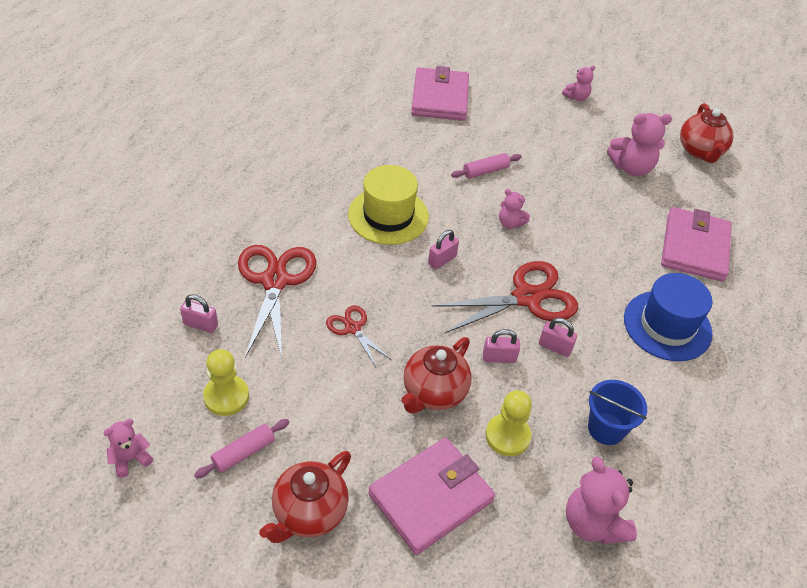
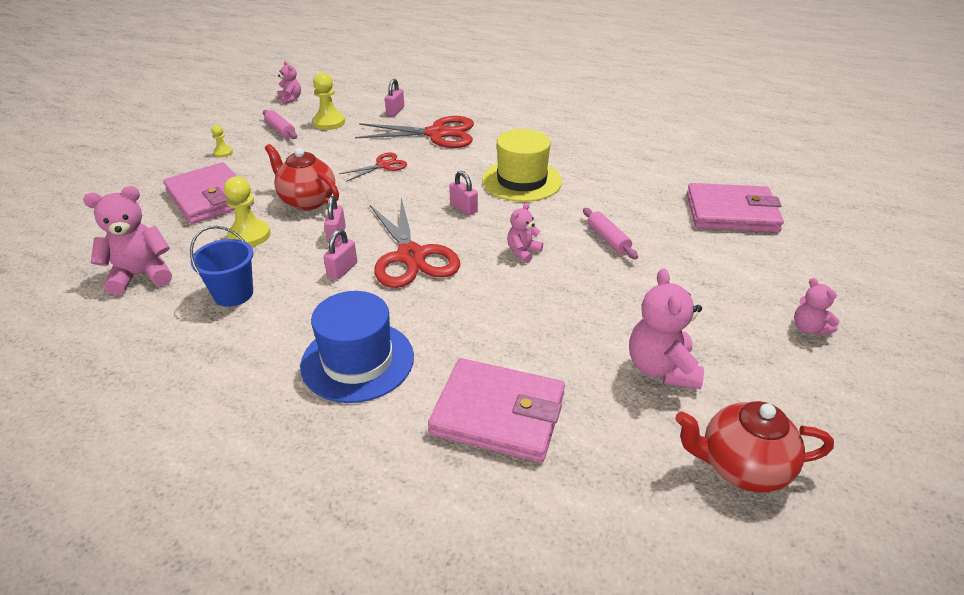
camera: 95 degrees right, 10 degrees down
red teapot [259,451,351,543] -> yellow pawn [211,125,233,158]

